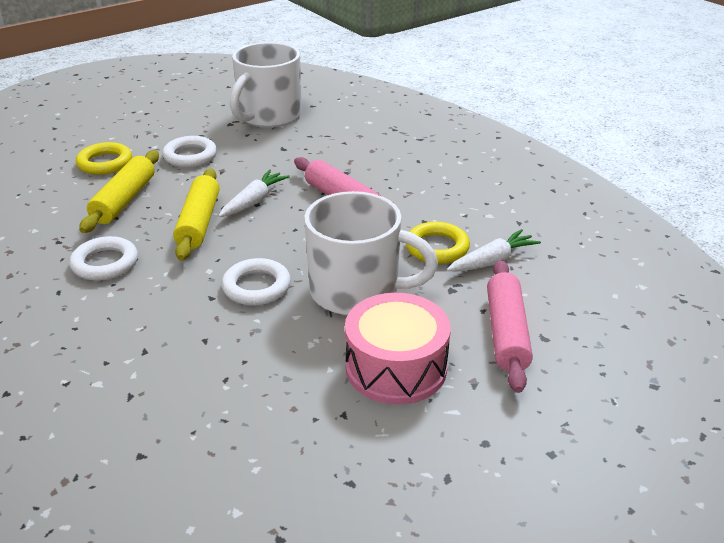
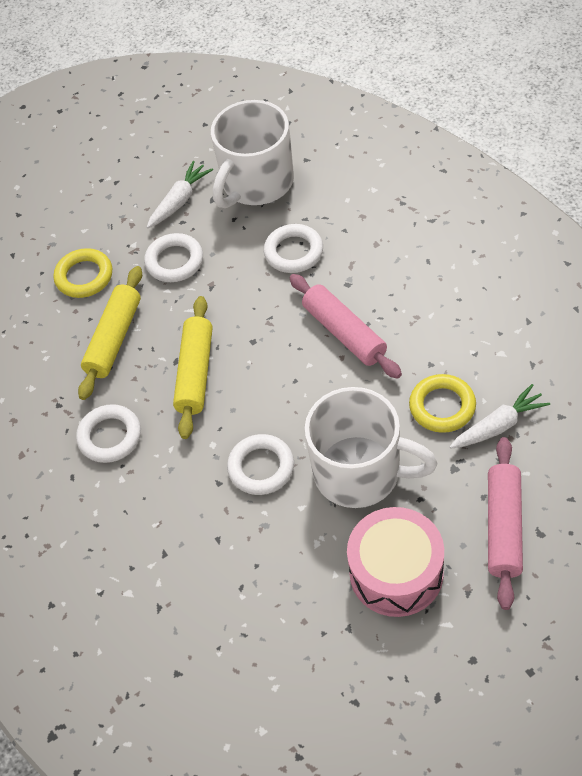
camera: 10 degrees right, 20 degrees up
white carrot [219,170,290,217] -> white carrot moved to [147,161,213,228]
none -> white ring [264,224,323,273]

